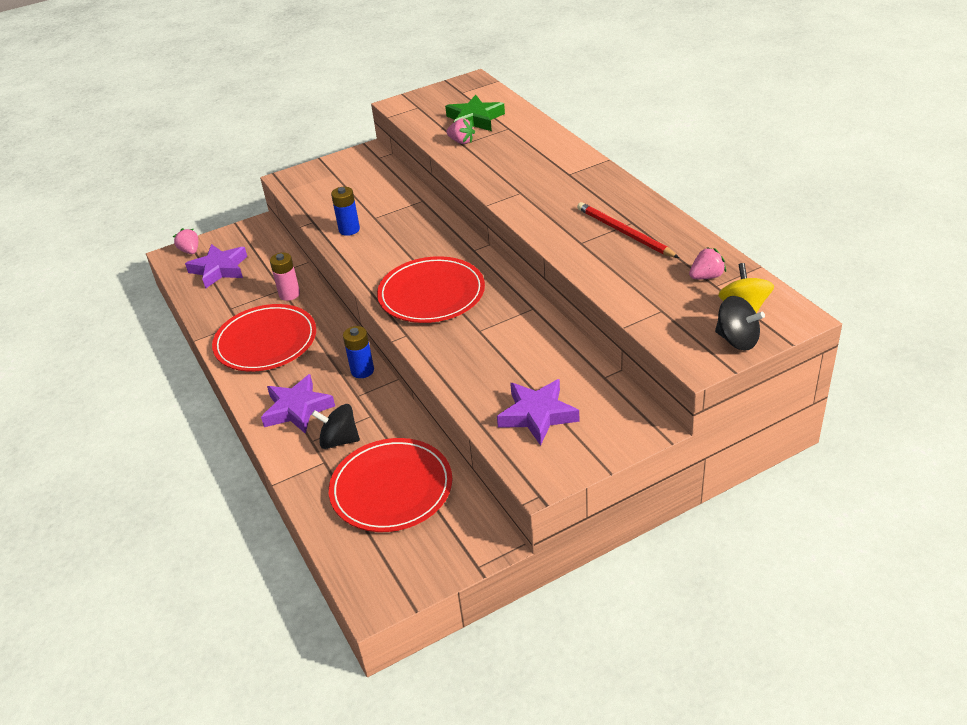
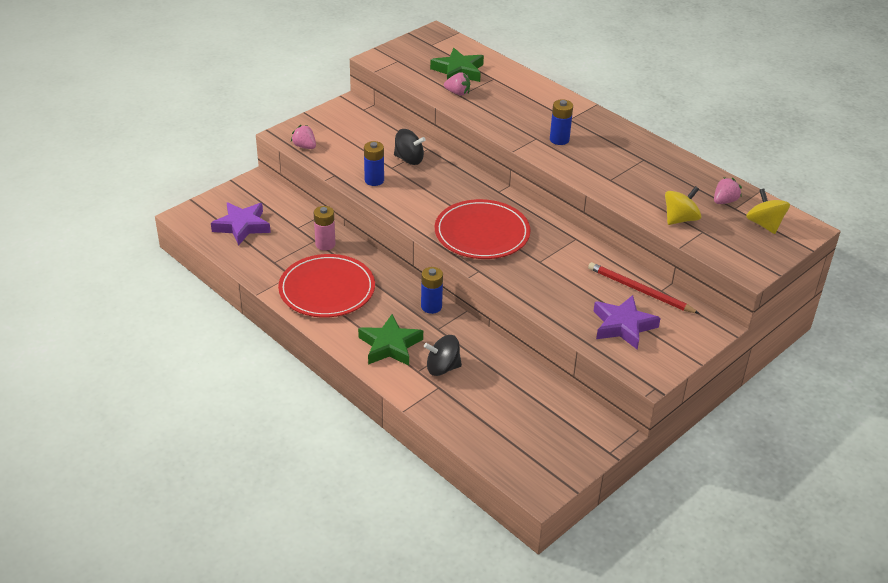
camera: 20 degrees left, 0 degrees up
pink strawberry [173,228,198,254] -> pink strawberry moved to [291,125,316,149]
purple star [261,374,335,434] -> green star [358,314,423,366]
red plate [329,438,452,532] -> none
red pencil [577,202,679,258] -> red pencil moved to [588,262,700,314]
black spinning top [715,296,765,350] -> black spinning top moved to [394,129,426,165]
none -> blue battery [550,99,573,145]
none -> yellow spinning top [665,186,701,225]

